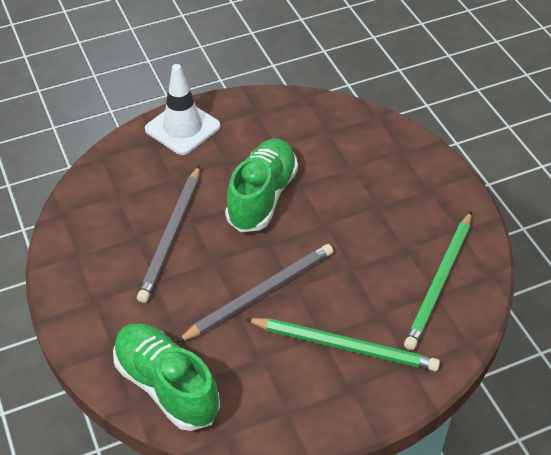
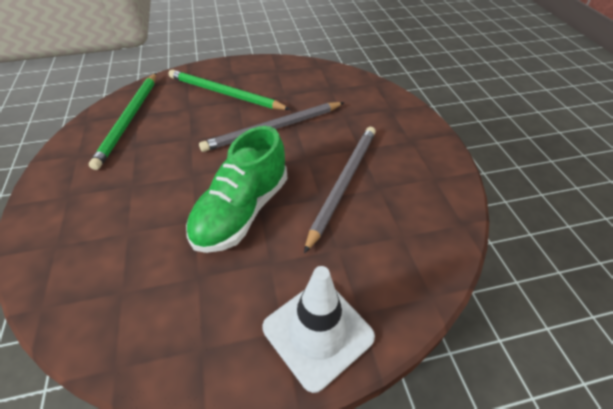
camera: 170 degrees left, 0 degrees up
green shoe [113,323,220,431] -> none
green pencil [404,211,472,350] -> green pencil turned 150 degrees clockwise [89,73,156,170]

